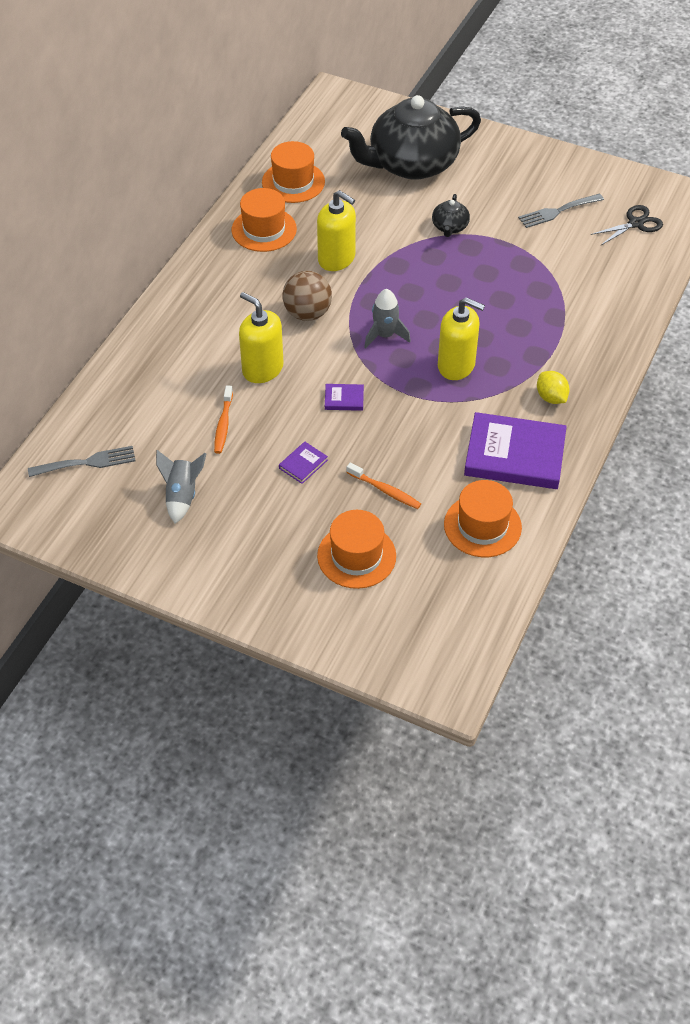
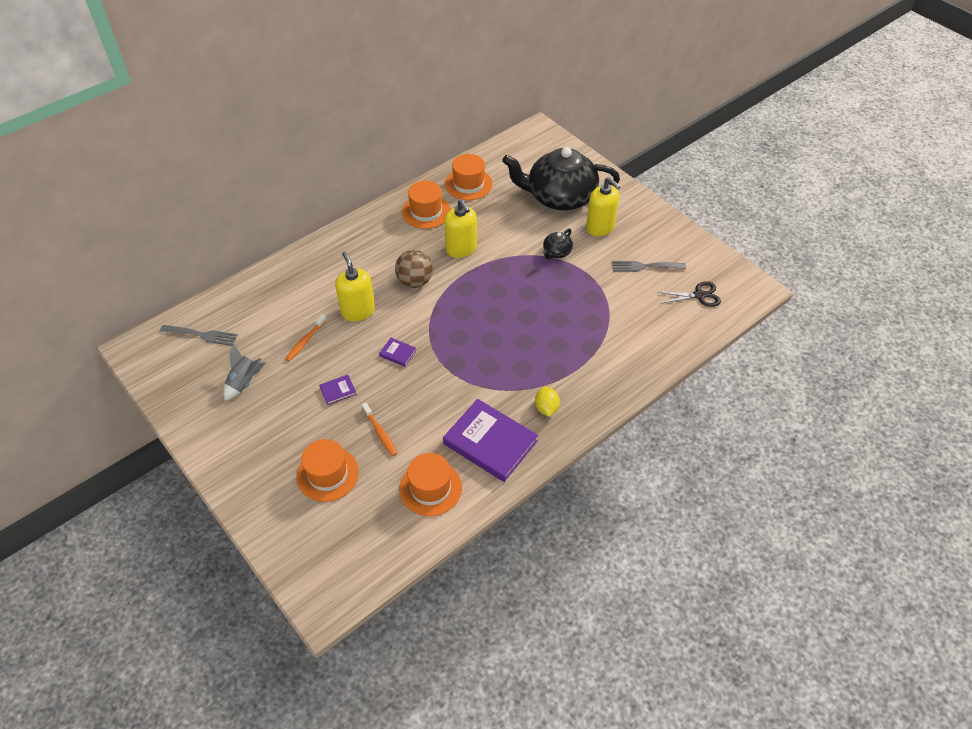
camera: 25 degrees right, 0 degrees up
grey rocket [364,289,411,348] -> none
yellow soap dispenser [438,297,485,380] -> yellow soap dispenser moved to [586,177,621,236]

